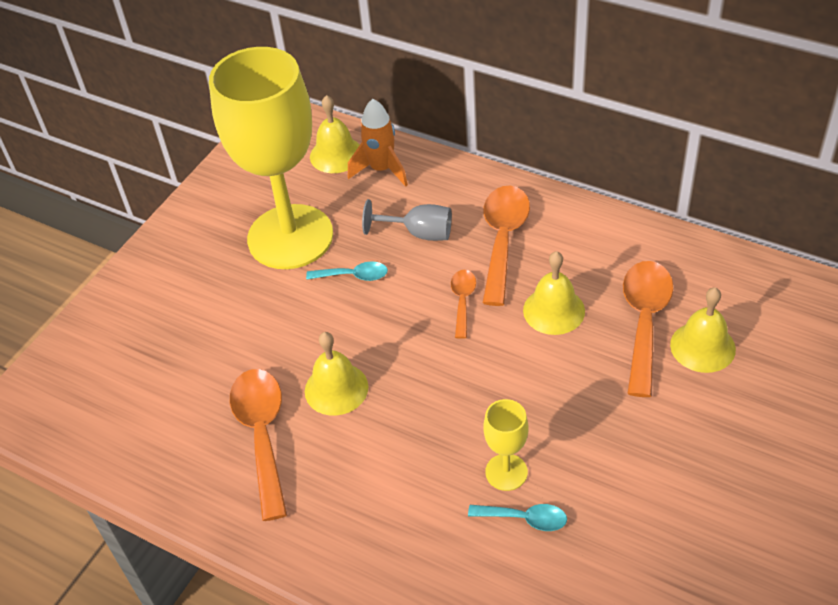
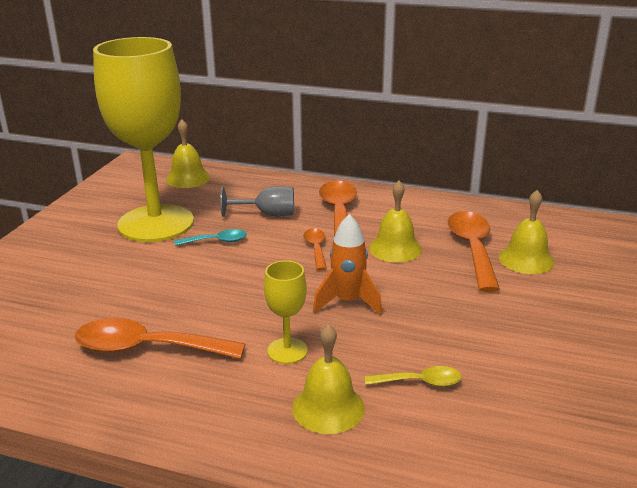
camera: 15 degrees left, 20 degrees down
orange spoon [230,369,287,521] -> orange spoon turned 60 degrees counterclockwise [75,318,245,359]
yellow bell [305,332,368,416] -> yellow bell moved to [292,324,365,434]
orange rocket [348,99,408,187] -> orange rocket moved to [313,214,382,315]
turquoise spoon [468,504,567,531] -> yellow spoon [365,366,462,387]
yellow goblet [483,399,528,491] -> yellow goblet moved to [264,260,308,364]

